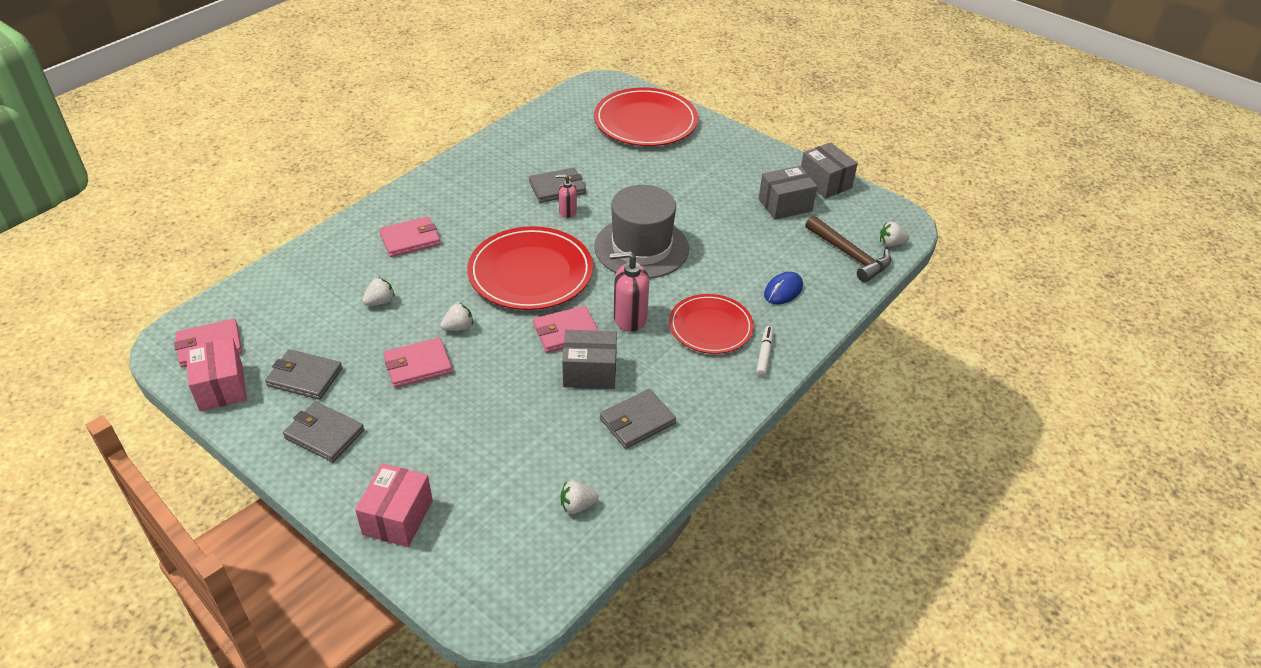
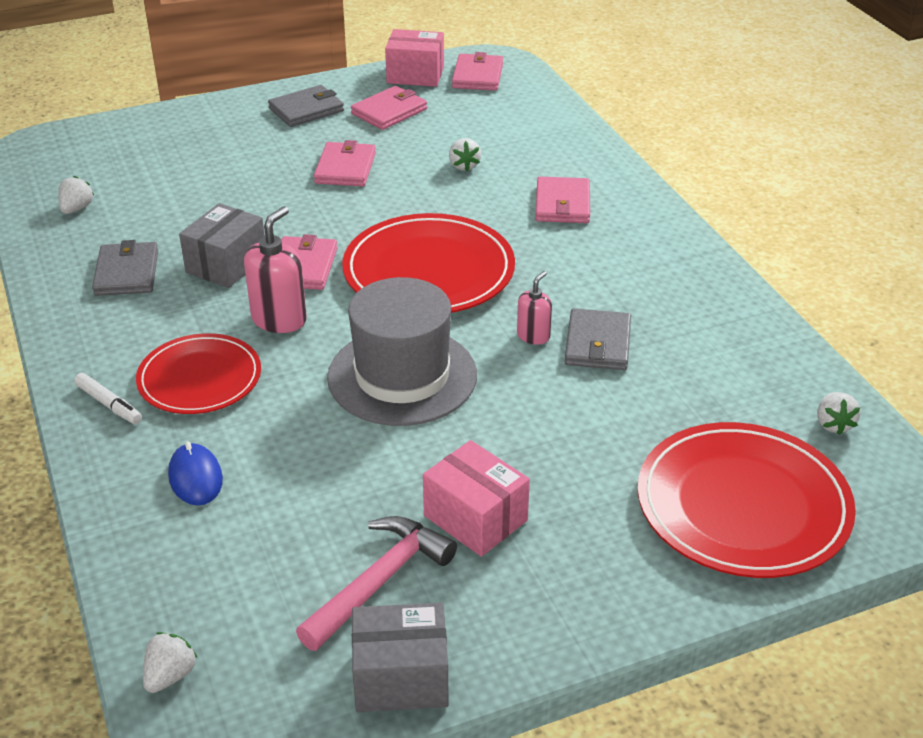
camera: 120 degrees right, 5 degrees down
grey wallet [265,349,343,400] -> pink wallet [351,86,427,130]
pink box [355,463,433,547] -> pink box moved to [423,440,530,557]
white strawberry [440,302,473,331] -> white strawberry moved to [817,392,861,435]
grey box [759,166,817,220] -> pink hammer [296,516,457,651]
brown hammer [805,215,891,282] -> none

